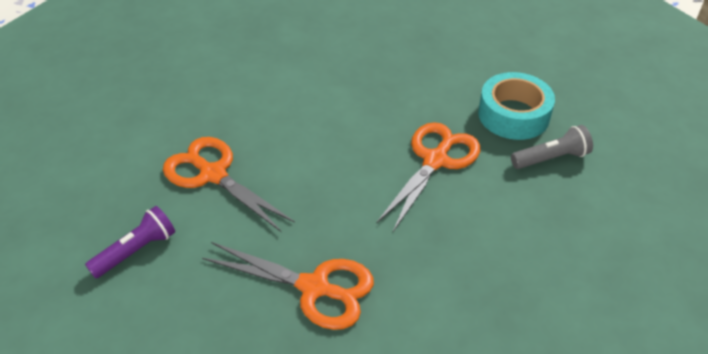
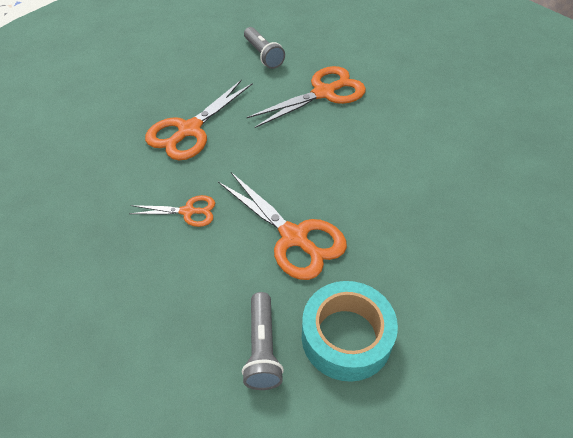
camera: 105 degrees right, 5 degrees up
purple flashlight [85,206,175,279] -> grey flashlight [244,27,285,69]
none -> orange scissors [129,195,215,227]

